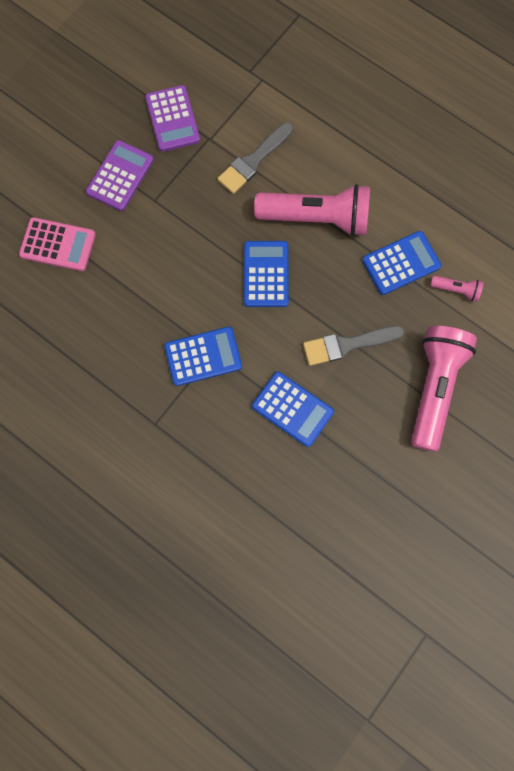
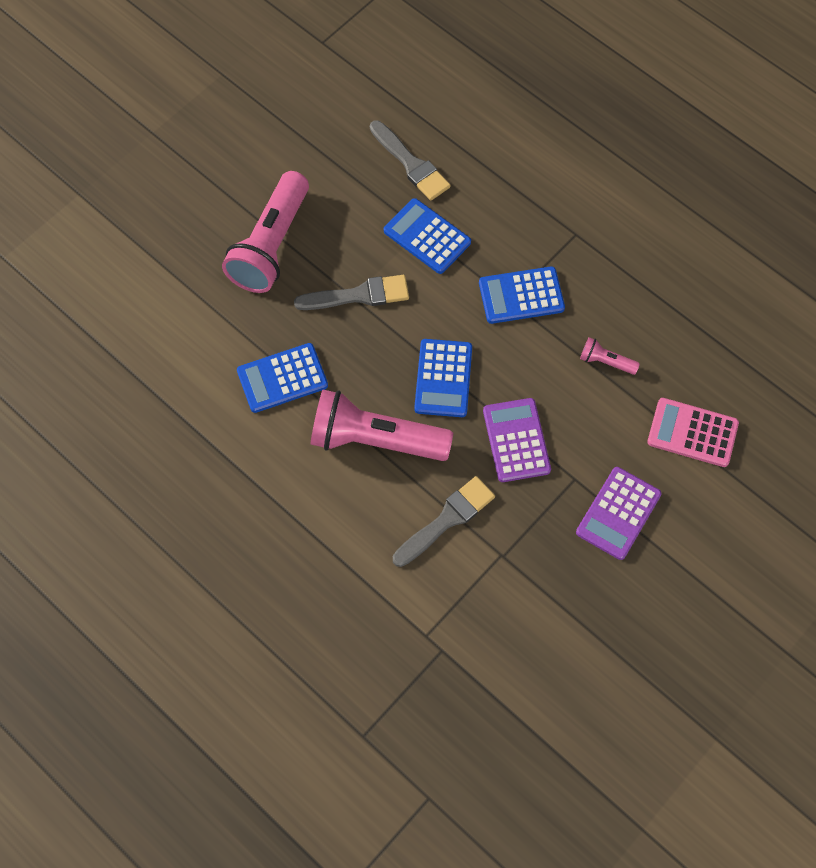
camera: 175 degrees left, 10 degrees down
purple calculator [145,85,200,152] -> purple calculator moved to [483,398,551,482]
pink flashlight [430,275,484,302] -> pink flashlight moved to [580,337,640,375]
none -> grey brush [370,120,451,201]

